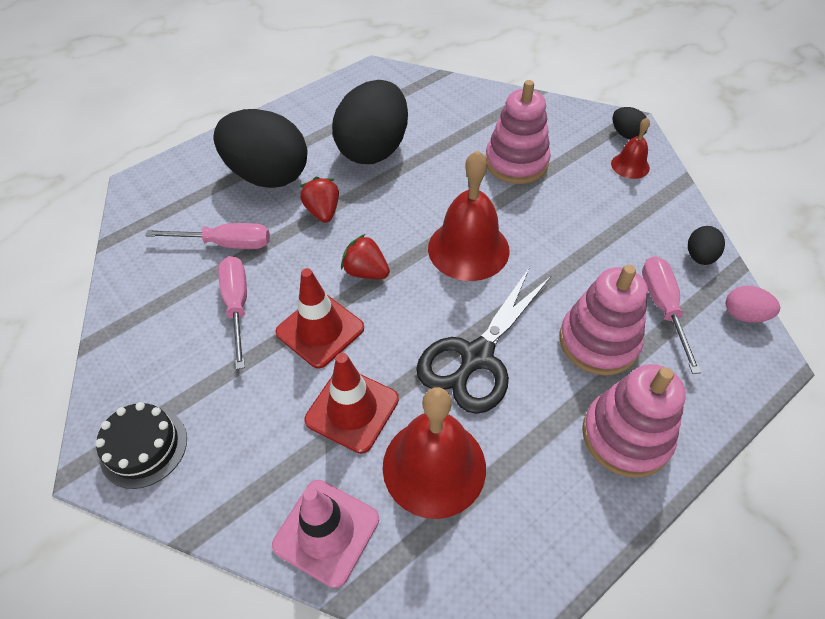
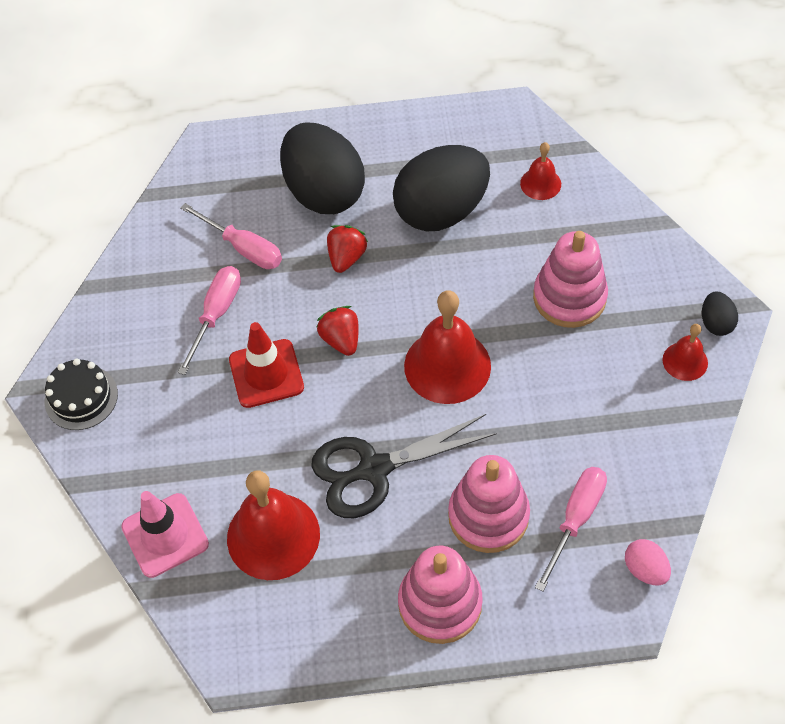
camera: 35 degrees right, 5 degrees up
red traffic cone [304,353,399,454] -> none
black egg [688,226,725,265] -> none
none -> red bell [520,142,561,200]

